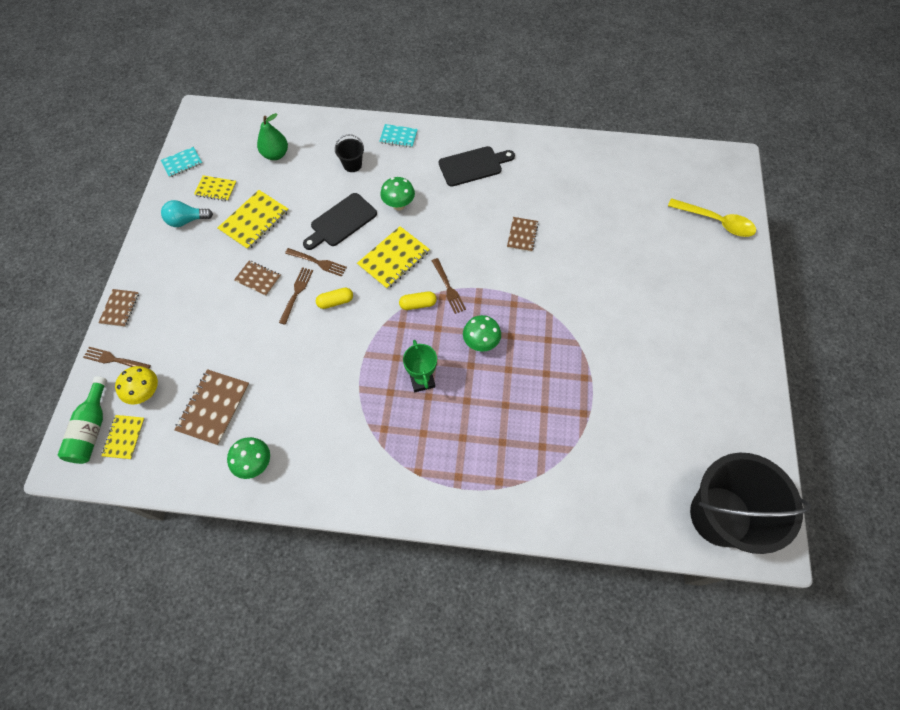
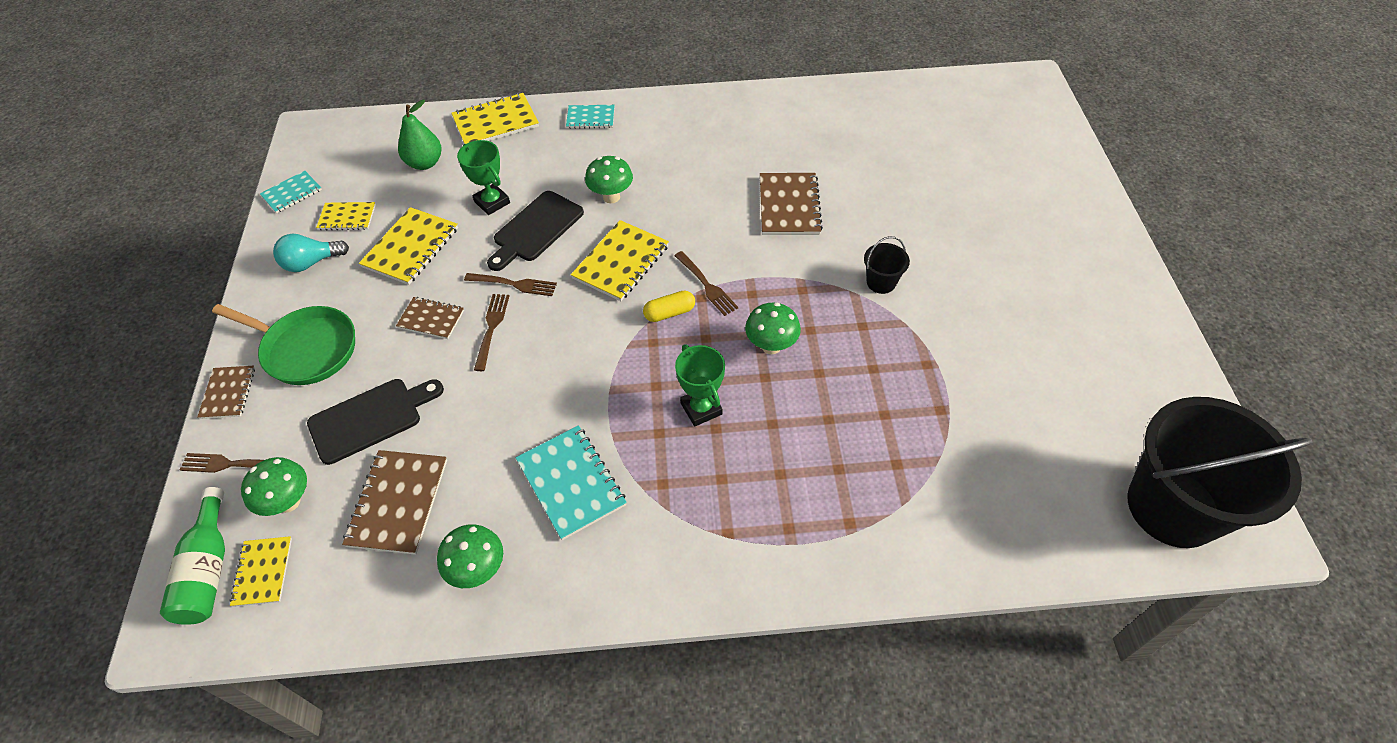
camera: 10 degrees left, 10 degrees down
yellow mushroom [115,366,158,404] -> green mushroom [241,457,307,516]
yellow capsule [316,288,353,309] -> none
black bucket [335,134,364,172] -> black bucket moved to [864,236,910,294]
black cutting board [439,146,515,187] -> black cutting board moved to [307,379,444,465]
brown notebook [507,217,538,252] -> brown notebook [760,173,823,235], size x1.62
yellow spoon [668,198,756,237] -> none
none -> green pan [212,304,355,385]
none -> yellow notebook [451,93,539,144]
none -> green trophy [457,140,510,215]
none -> turquoise notebook [516,425,627,540]

